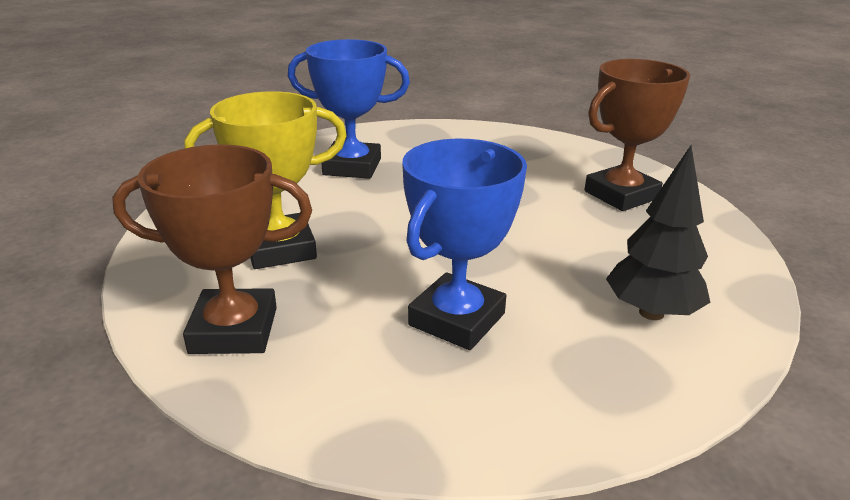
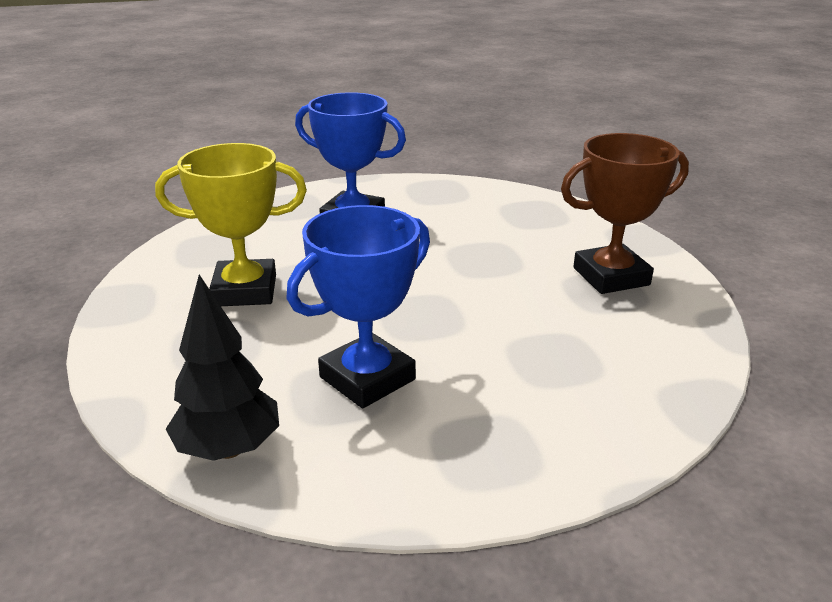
camera: 15 degrees right, 0 degrees up
brown trophy [112,144,312,354] -> none
black tree [606,146,711,320] -> black tree moved to [166,275,279,461]

